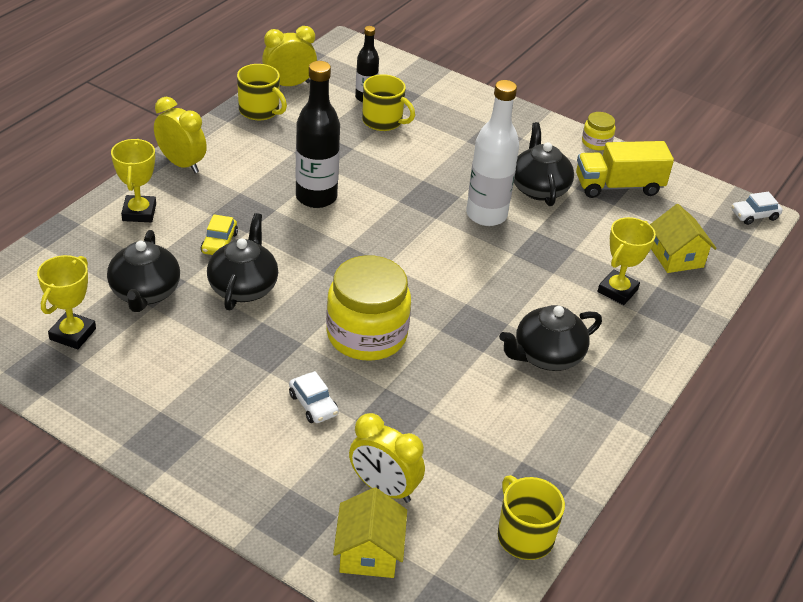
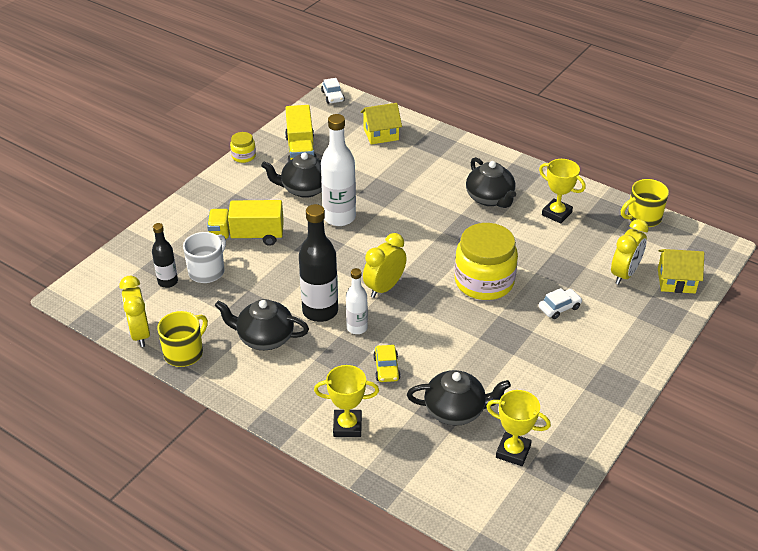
camera: 85 degrees left, 0 degrees up
yellow clock [154,97,207,173] -> yellow clock moved to [363,233,407,298]
yellow car [201,214,238,255] -> yellow car turned 75 degrees clockwise [373,345,401,382]
black teapot [207,213,278,310] -> black teapot moved to [215,299,309,350]
yellow mug [362,74,415,131] -> white mug [183,232,226,283]
yellow trophy [597,217,656,305] -> yellow trophy moved to [539,159,586,224]
none -> yellow truck [207,200,284,246]
none -> white bottle [346,268,368,334]

